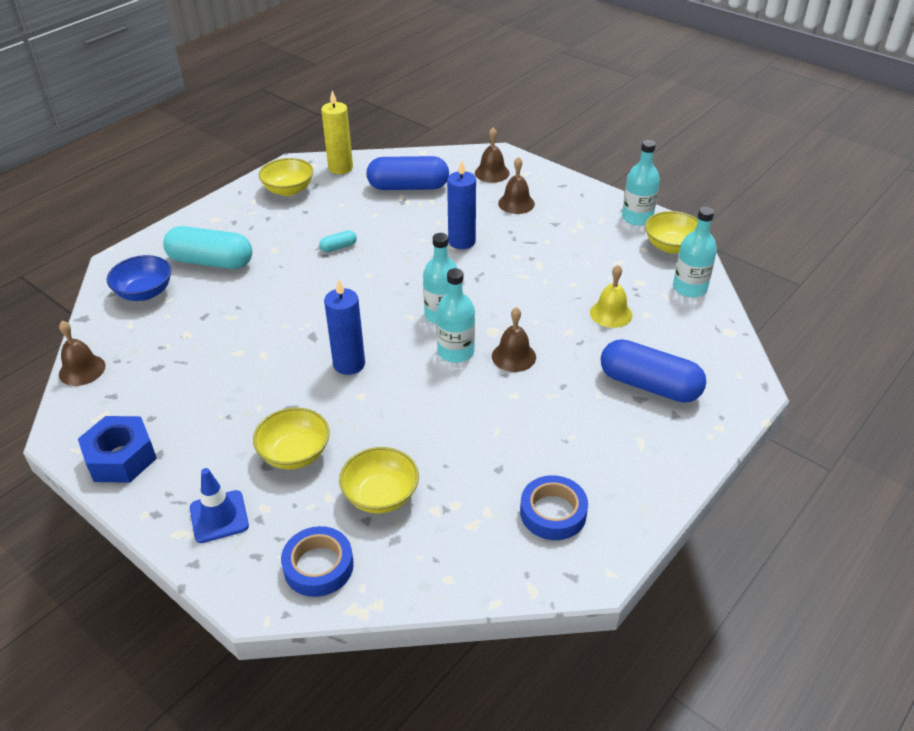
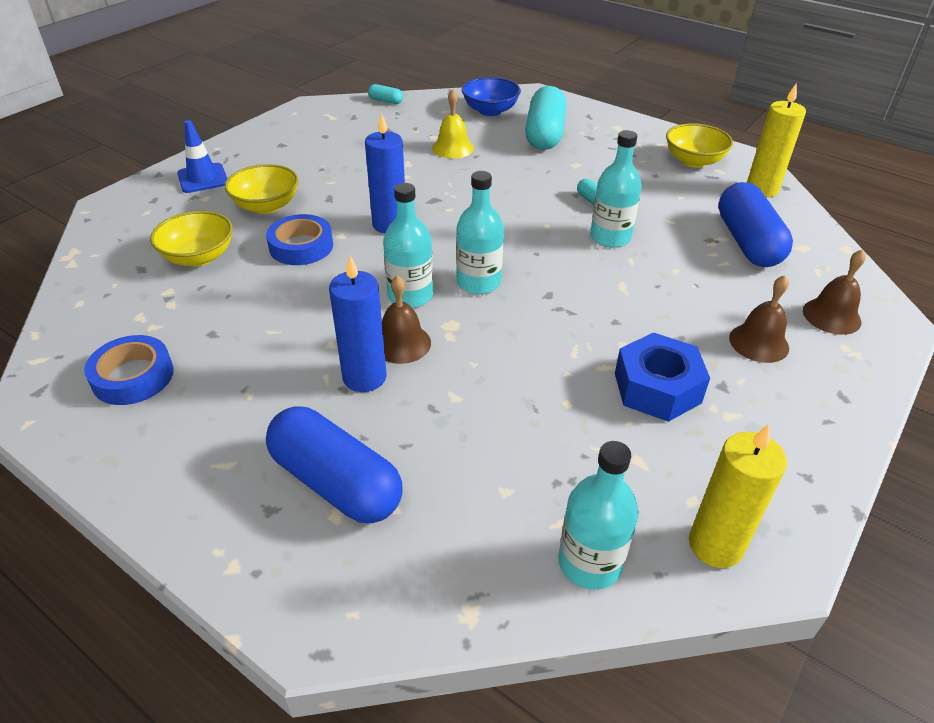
camera: 85 degrees right, 0 degrees up
brown bell [59,321,106,386] -> turquoise capsule [368,84,403,104]
blue nut [78,416,157,483] -> blue nut moved to [615,332,710,422]
blue tape [281,526,354,597] -> blue tape moved to [266,214,333,265]
blue candle [447,160,476,249] -> blue candle moved to [329,256,386,392]
yellow bell [590,265,633,328] -> yellow bell moved to [432,89,474,158]
blue capsule [601,339,706,403] -> blue capsule turned 75 degrees counterclockwise [266,406,403,524]
turquoise bottle [622,140,660,226] -> turquoise bottle moved to [590,130,642,248]
yellow bowl [645,211,698,254] -> yellow candle [689,424,787,568]

